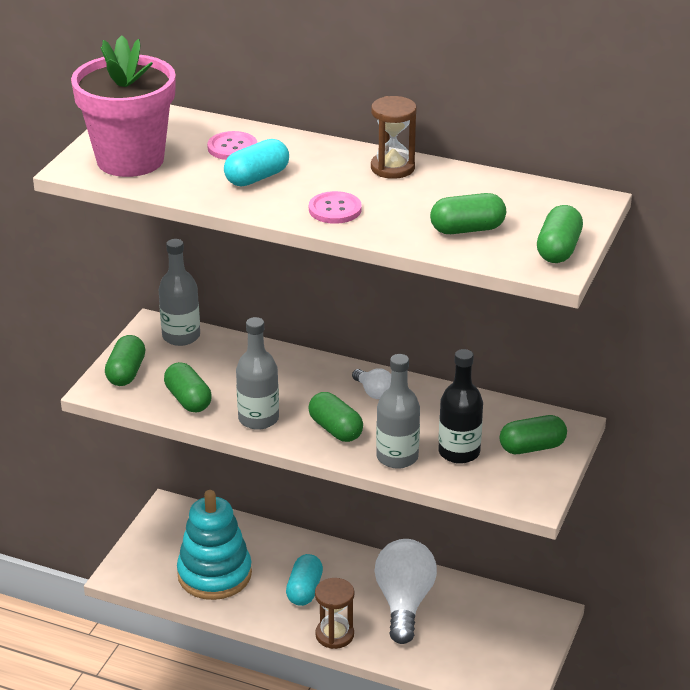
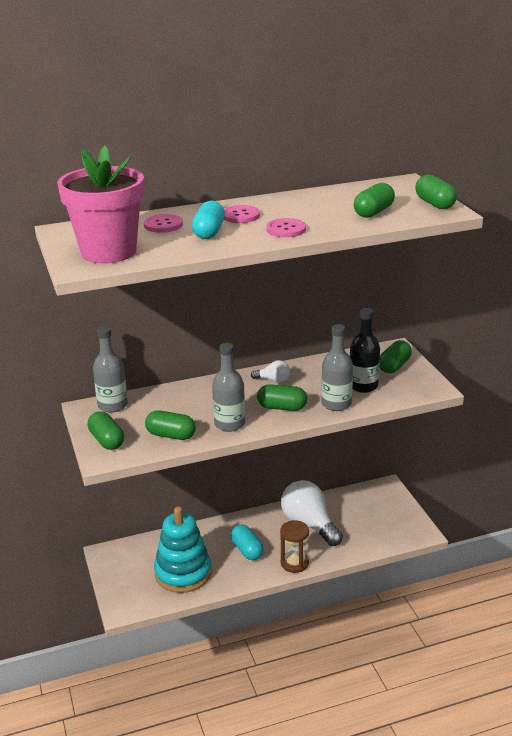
camera: 40 degrees left, 5 degrees down
brown hourglass [371,96,417,179] -> none
none -> pink button [224,205,260,223]

